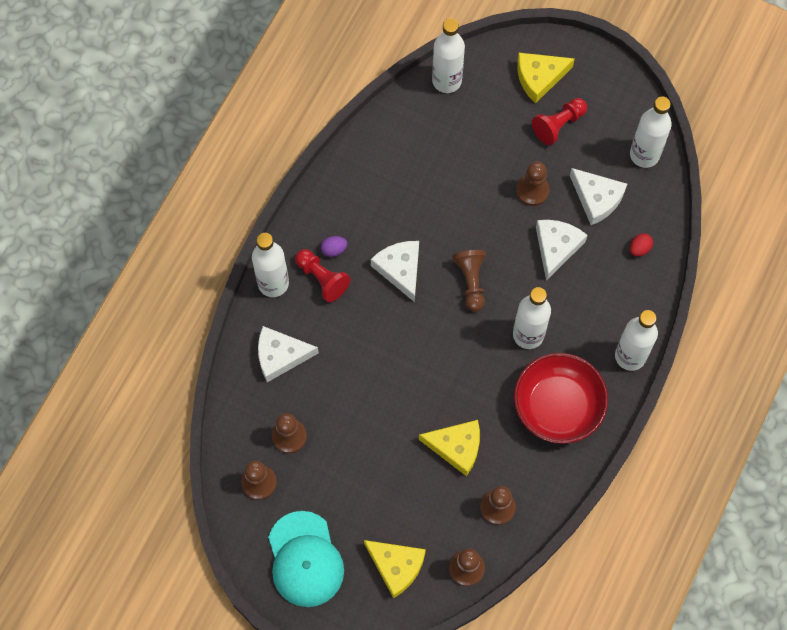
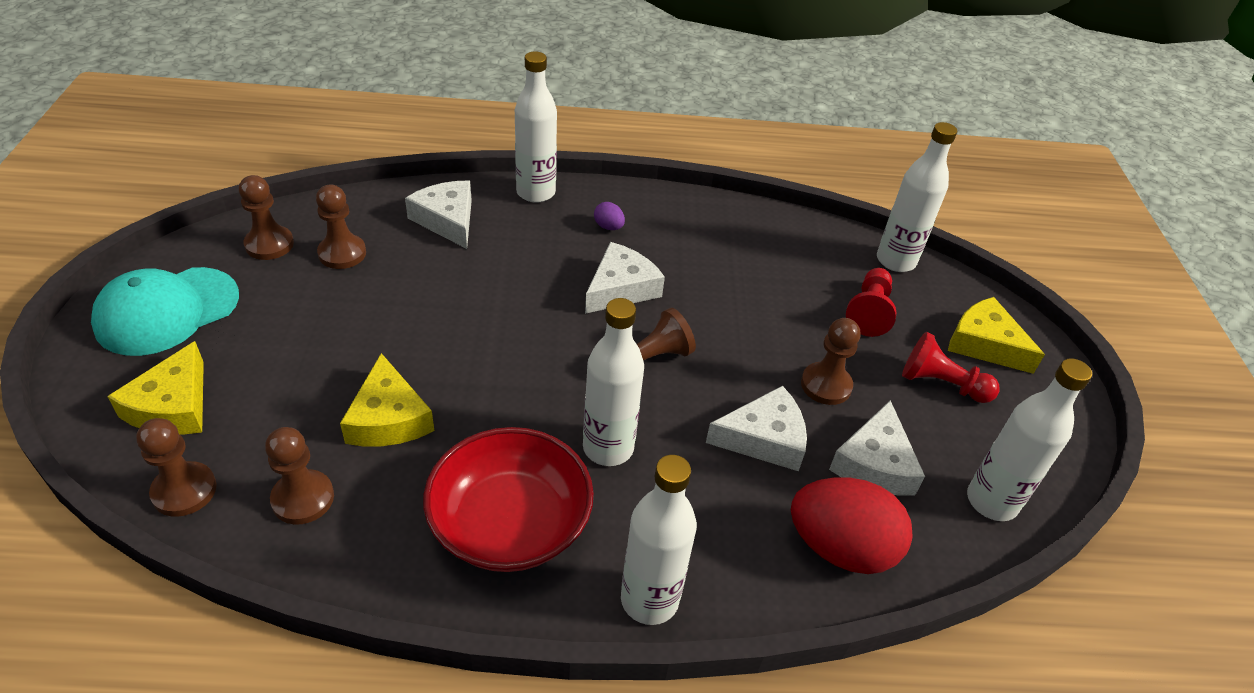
camera: 60 degrees right, 25 degrees down
red pawn [295,249,351,302] -> red pawn moved to [846,268,896,337]
red egg [630,233,653,256] -> red egg [791,477,913,574], size x2.42

